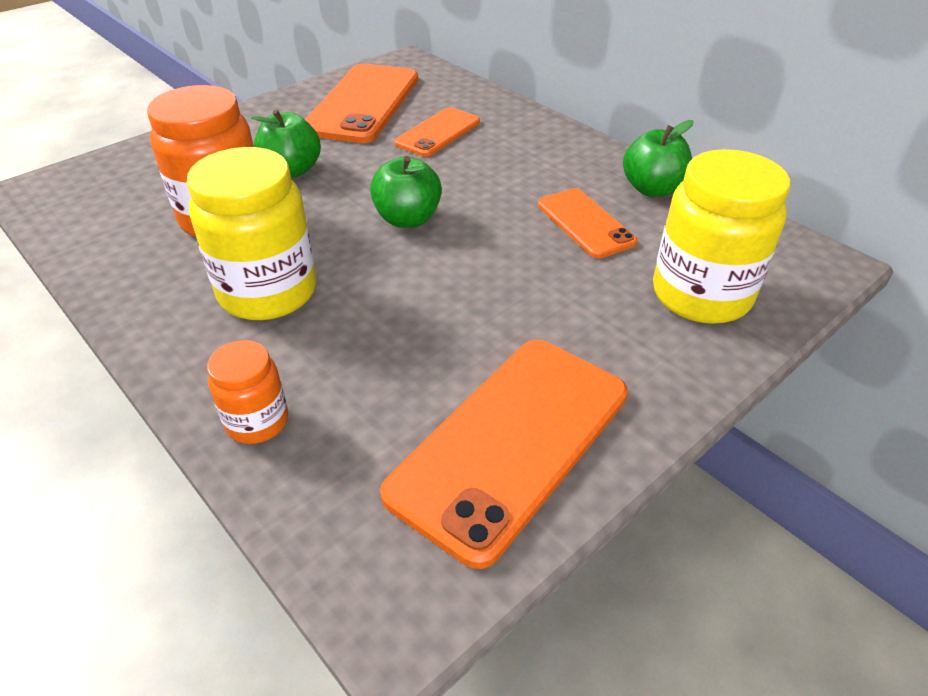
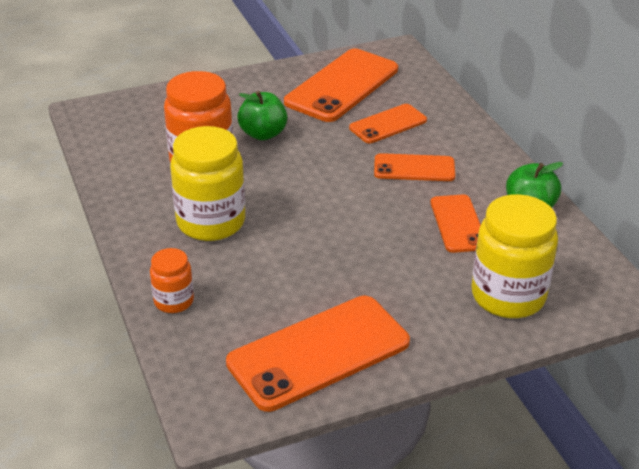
camera: 20 degrees right, 5 degrees down
green apple [370,156,442,228] -> none
none -> orange phone [374,153,455,181]

